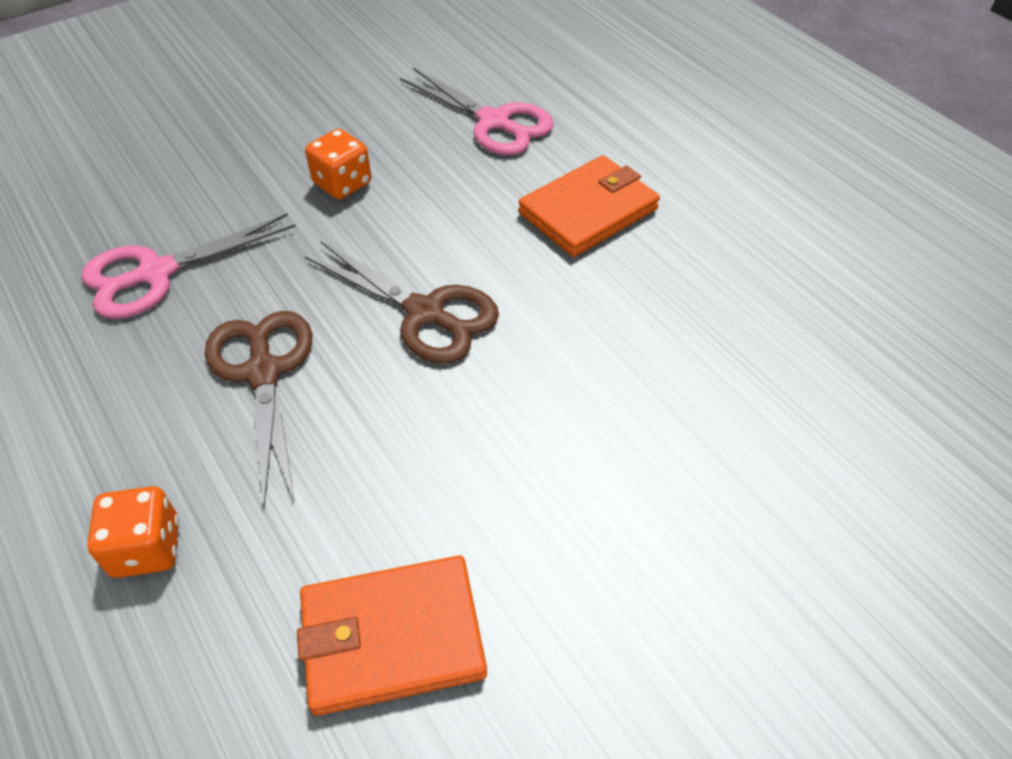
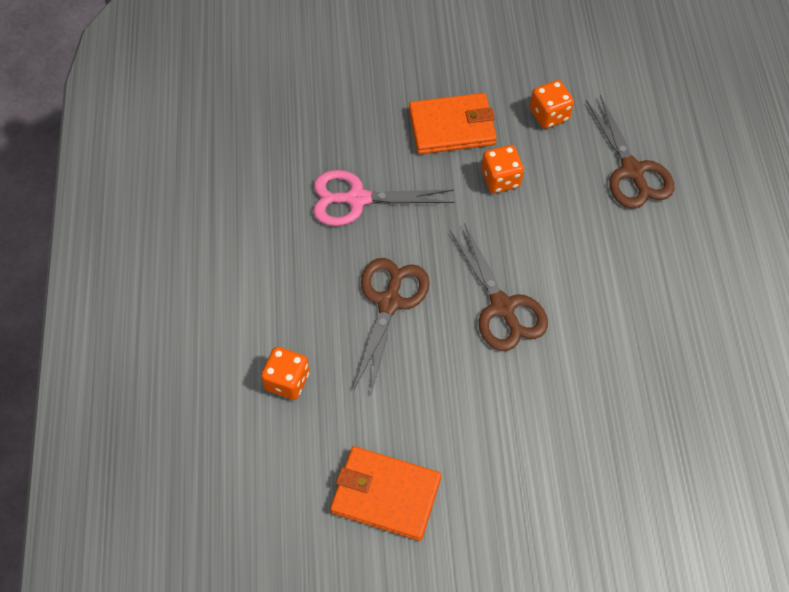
camera: 30 degrees right, 10 degrees up
pink scissors [400,68,554,155] -> brown scissors [586,95,674,208]
orange wallet [518,155,660,257] -> orange wallet moved to [409,93,497,154]
none -> orange dice [530,80,574,129]

